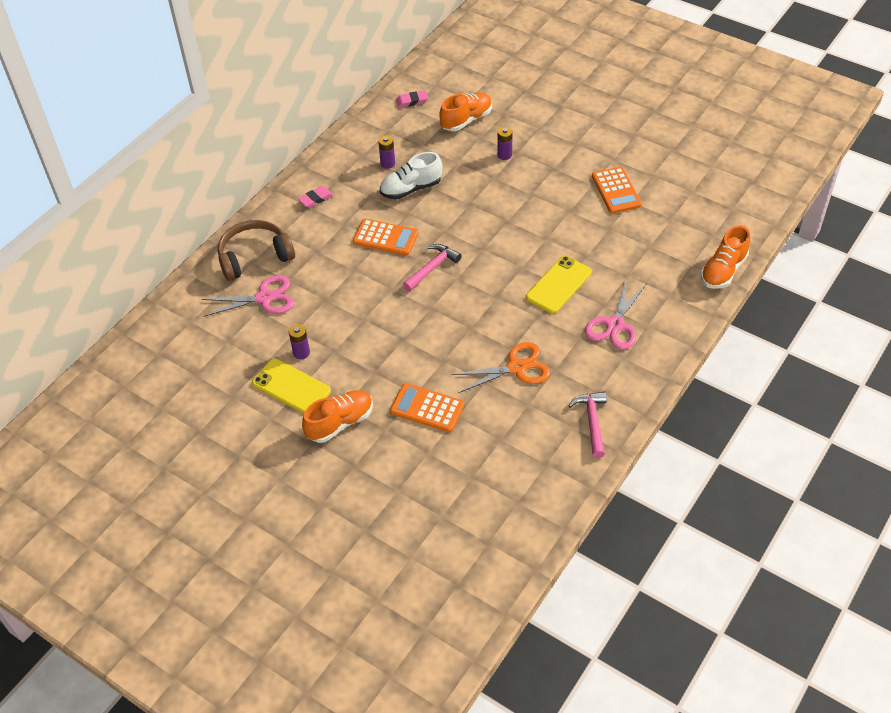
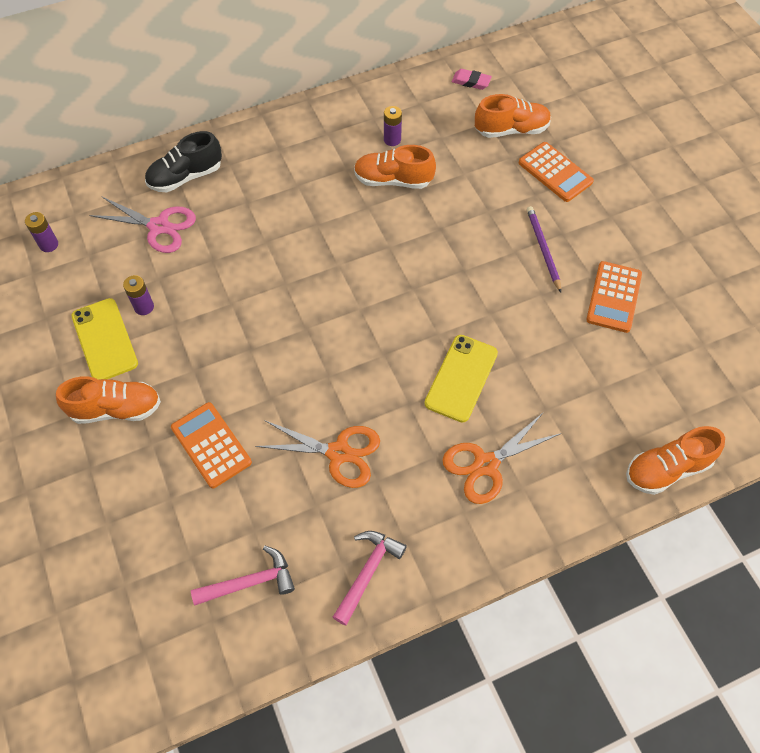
camera: 30 degrees right, 10 degrees up
brown headphones [218,220,295,281] -> black shoe [145,131,222,192]
pink eraser [298,186,333,208] -> none
orange calculator [353,219,418,256] -> orange calculator moved to [519,142,594,202]
white shoe [380,152,442,200] -> orange shoe [354,145,436,189]
pink hammer [403,244,462,291] -> pink hammer moved to [191,546,295,606]
purple battery [497,127,513,160] -> purple battery moved to [25,212,58,252]
yellow phone [526,256,592,313] -> yellow phone turned 45 degrees counterclockwise [424,335,498,423]
pink scissors [585,280,647,350] -> orange scissors [442,412,562,504]
none -> purple pencil [527,206,561,292]

